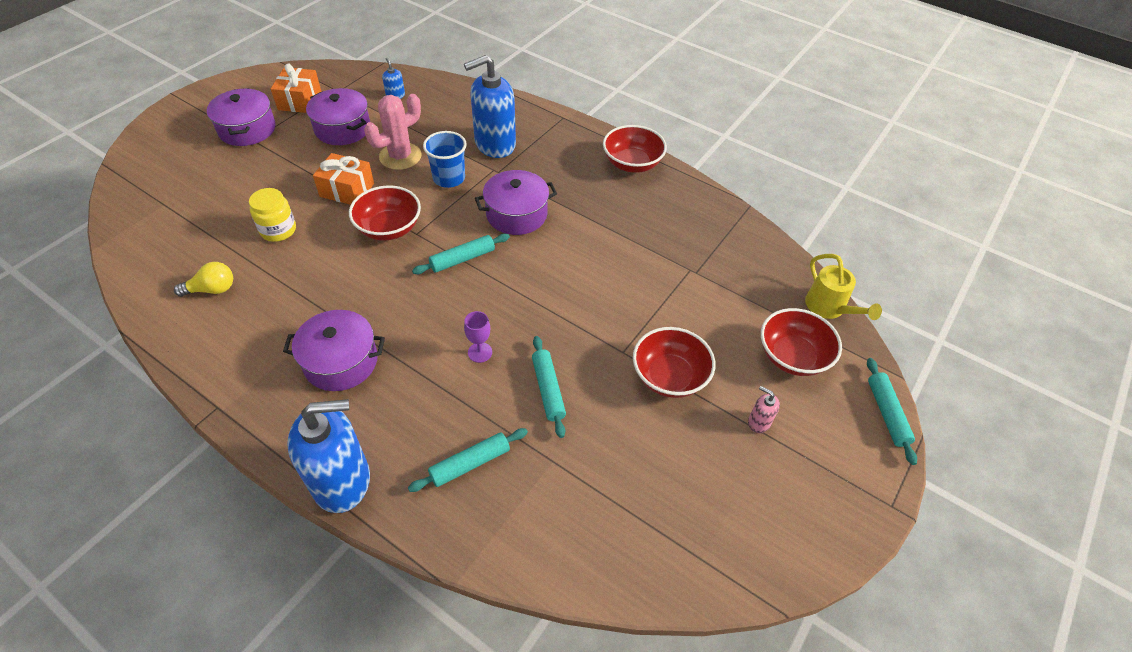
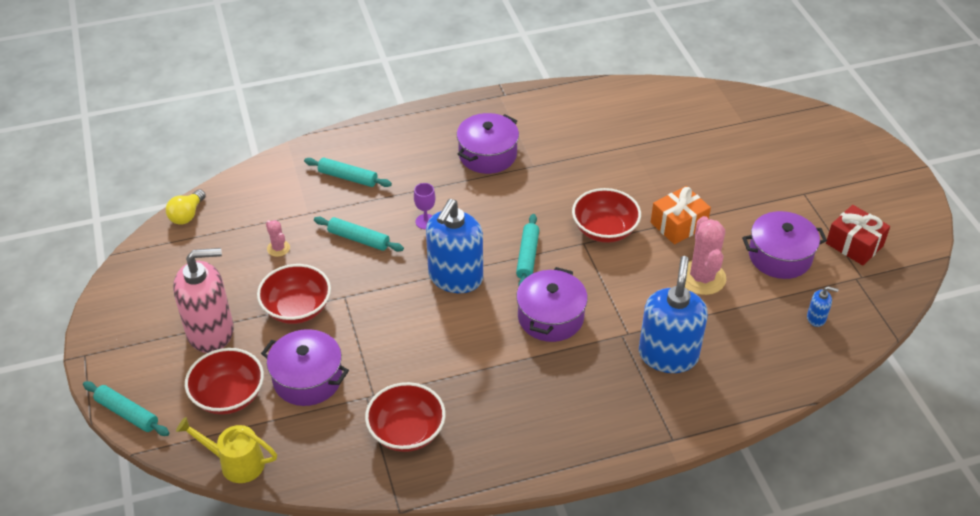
camera: 130 degrees right, 5 degrees down
yellow light bulb [174,262,233,297] -> yellow light bulb moved to [166,189,206,225]
purple pot [207,88,276,146] -> purple pot moved to [261,329,349,406]
yellow jar [249,188,296,242] -> none
orange gift [271,64,321,113] -> red gift [826,205,890,265]
blue soap dispenser [287,399,370,513] -> blue soap dispenser moved to [426,199,483,293]
turquoise rolling pin [408,428,528,492] -> turquoise rolling pin turned 75 degrees counterclockwise [304,158,392,187]
blue cup [423,131,467,188] -> none
red bowl [603,125,667,173] -> red bowl moved to [365,382,446,452]
pink soap dispenser [748,386,780,433] -> pink soap dispenser [173,248,234,353], size x2.42
none -> pink cactus [266,220,290,257]

